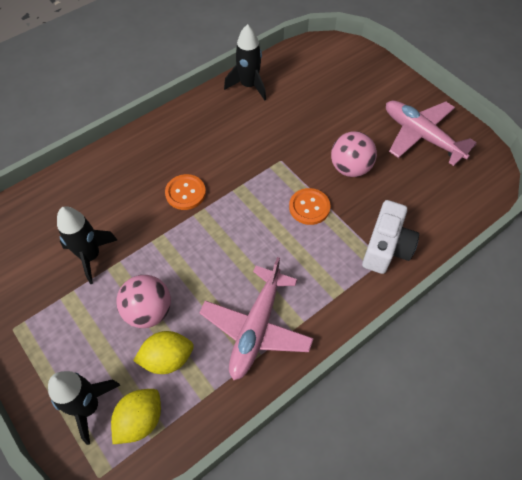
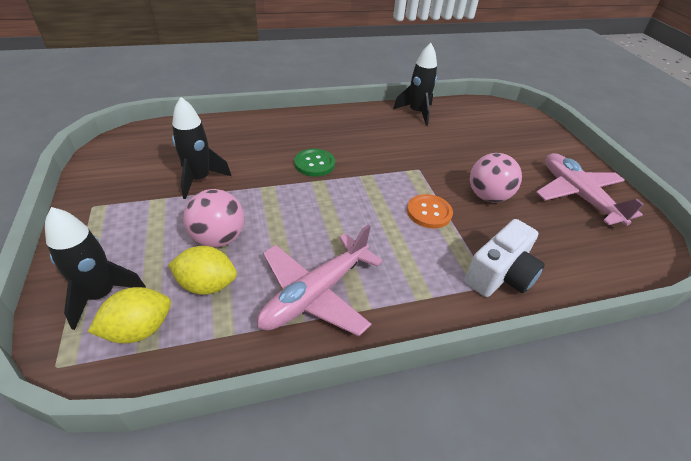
camera: 20 degrees right, 15 degrees down
orange button [165,174,206,210] -> green button [294,149,335,177]

